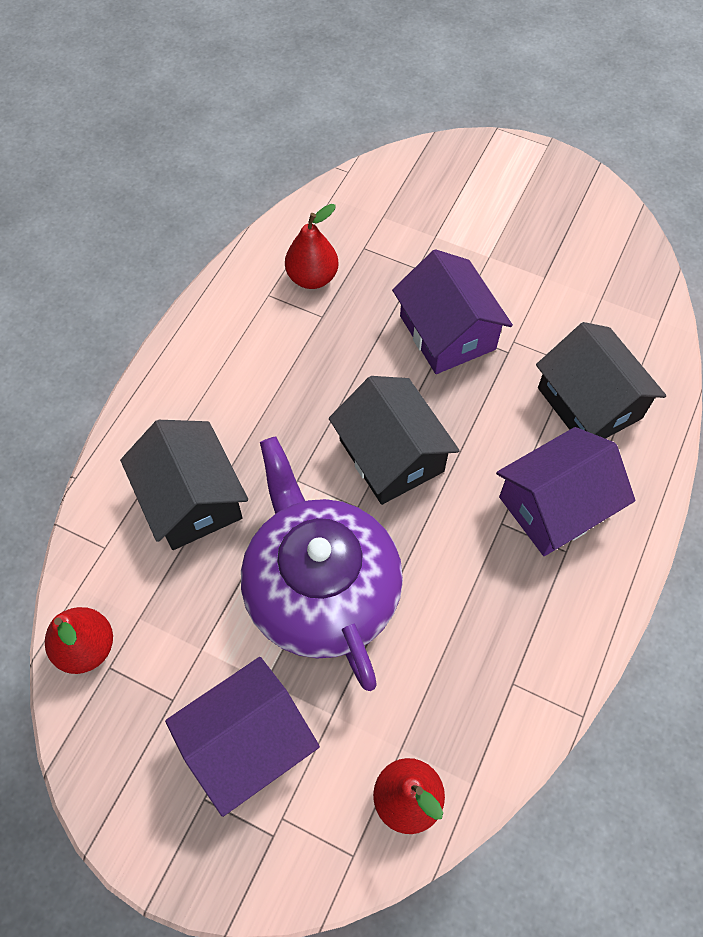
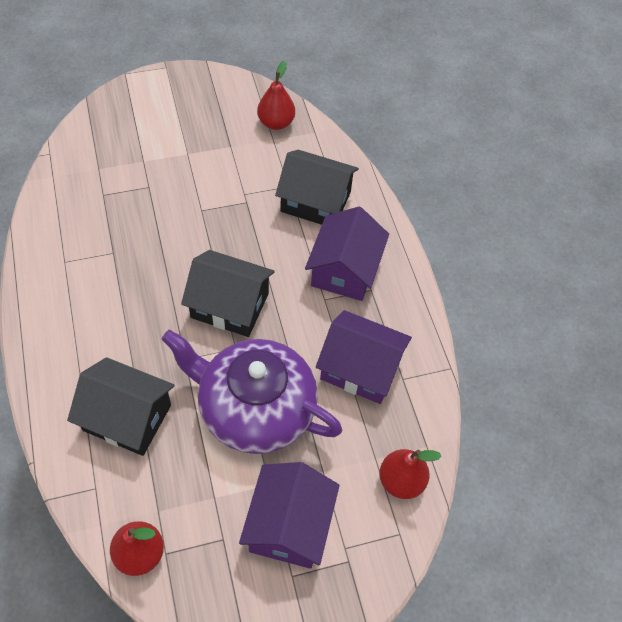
camera: 45 degrees left, 5 degrees down
red pear [285,204,339,289] -> red pear moved to [257,61,295,130]
purple house [392,249,513,374] -> purple house moved to [316,310,412,404]

